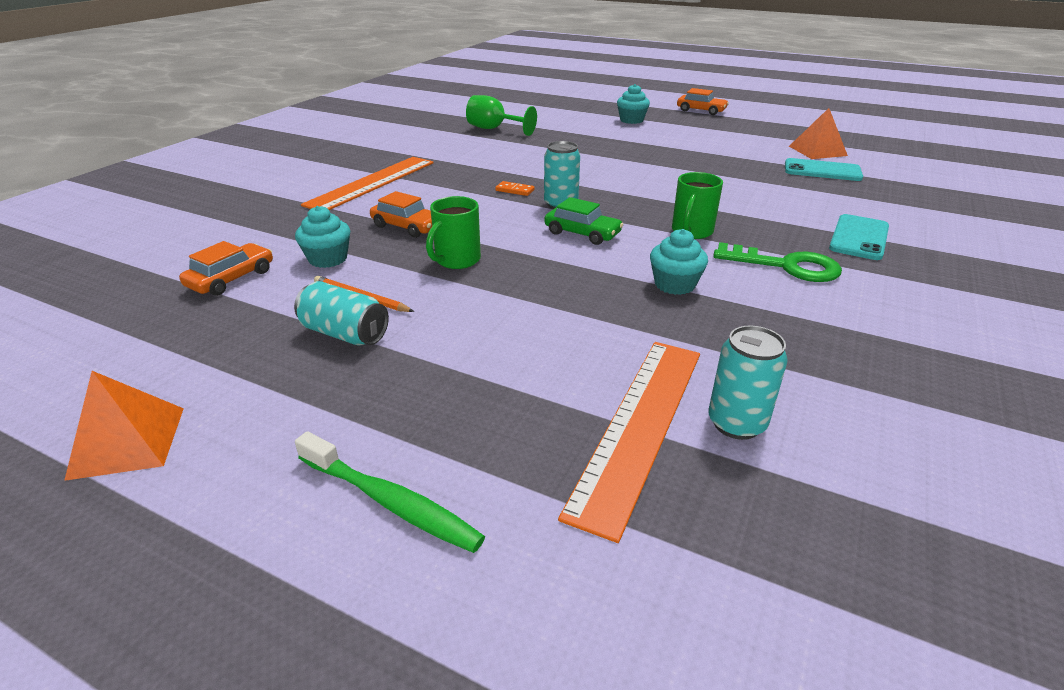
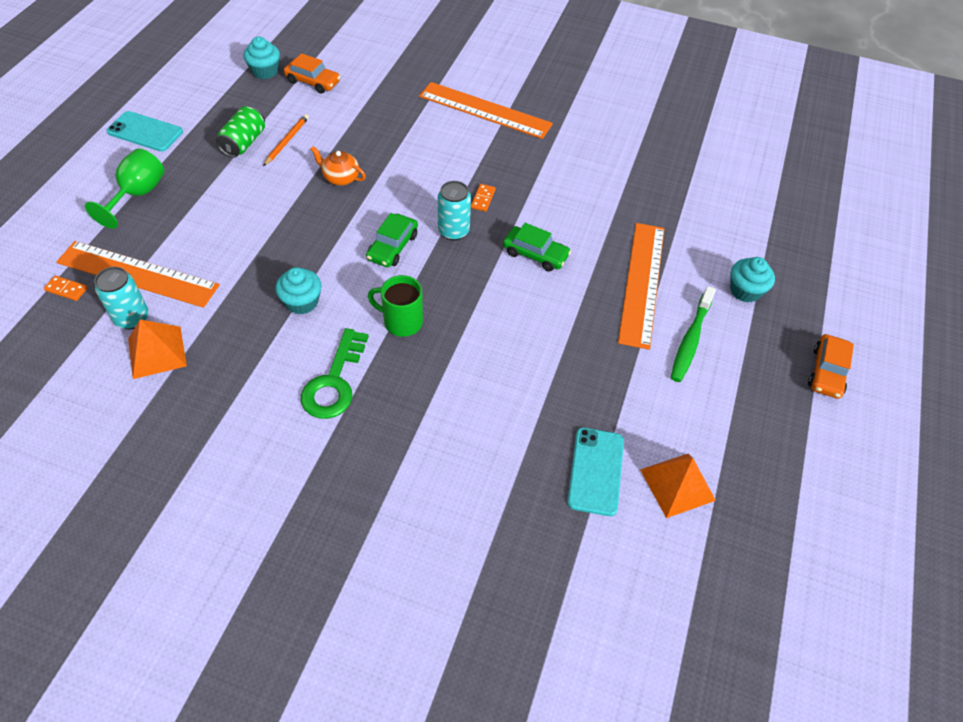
camera: 80 degrees right, 20 degrees up
orange pyramid [64,371,184,481] -> orange pyramid moved to [128,319,187,379]
turquoise can [294,281,389,346] -> green can [216,106,265,158]
turquoise cupcake [295,206,350,268] -> turquoise cupcake moved to [244,37,280,79]
green toothbrush [295,431,485,553] -> green toothbrush moved to [671,286,716,382]
orange car [370,191,432,238] -> none
green mug [426,196,481,269] -> orange teapot [311,146,366,186]
green goblet [466,95,537,136] -> green goblet moved to [85,149,164,229]
turquoise phone [829,214,889,260] -> turquoise phone moved to [107,111,183,152]
none -> orange domino [44,276,88,301]
none -> green car [503,223,571,271]
none -> orange ruler [618,223,664,350]

